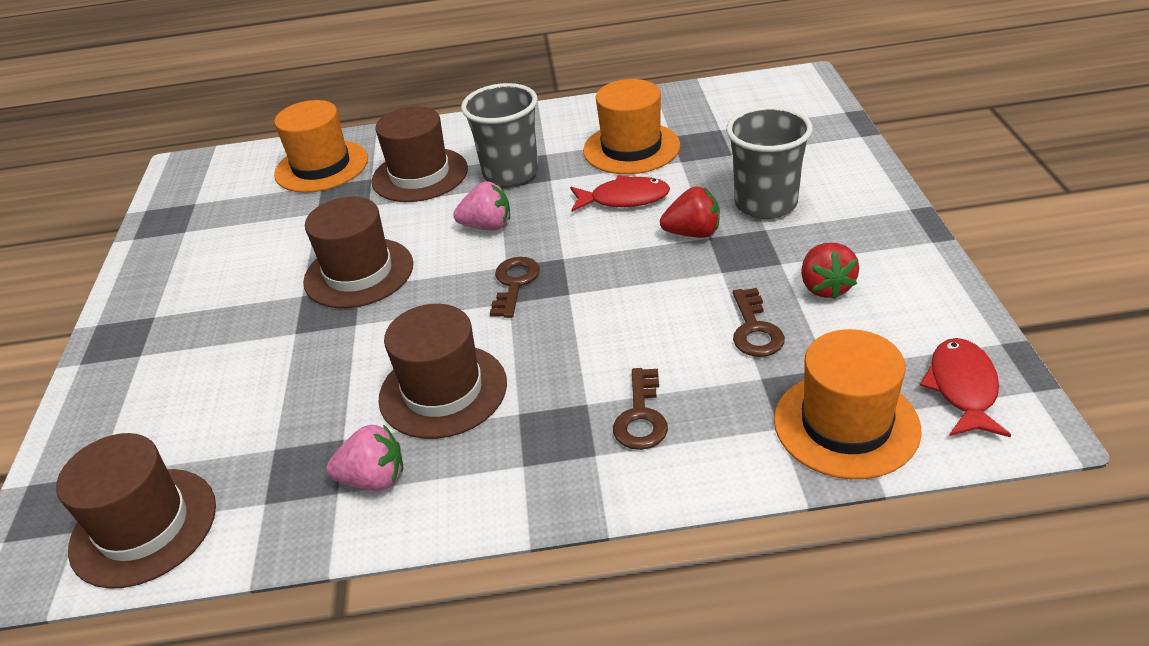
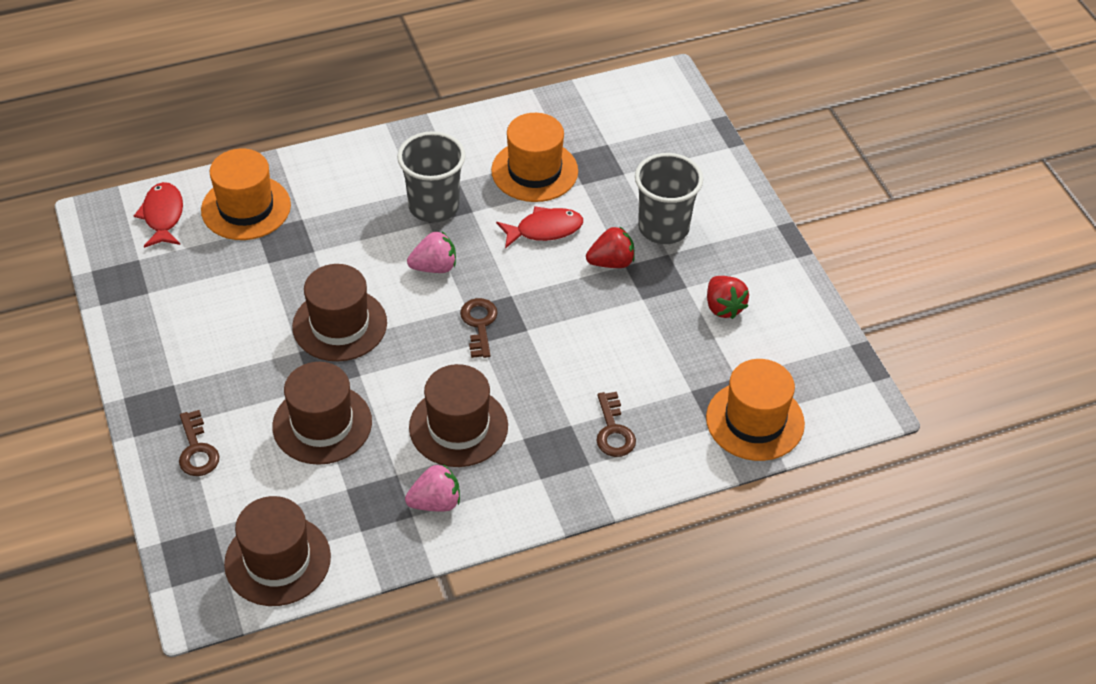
camera: 20 degrees left, 10 degrees up
brown hat [372,106,468,202] -> brown hat moved to [272,362,372,465]
brown key [733,288,785,357] -> brown key moved to [179,410,219,476]
red fish [920,338,1011,437] -> red fish moved to [134,182,183,248]

